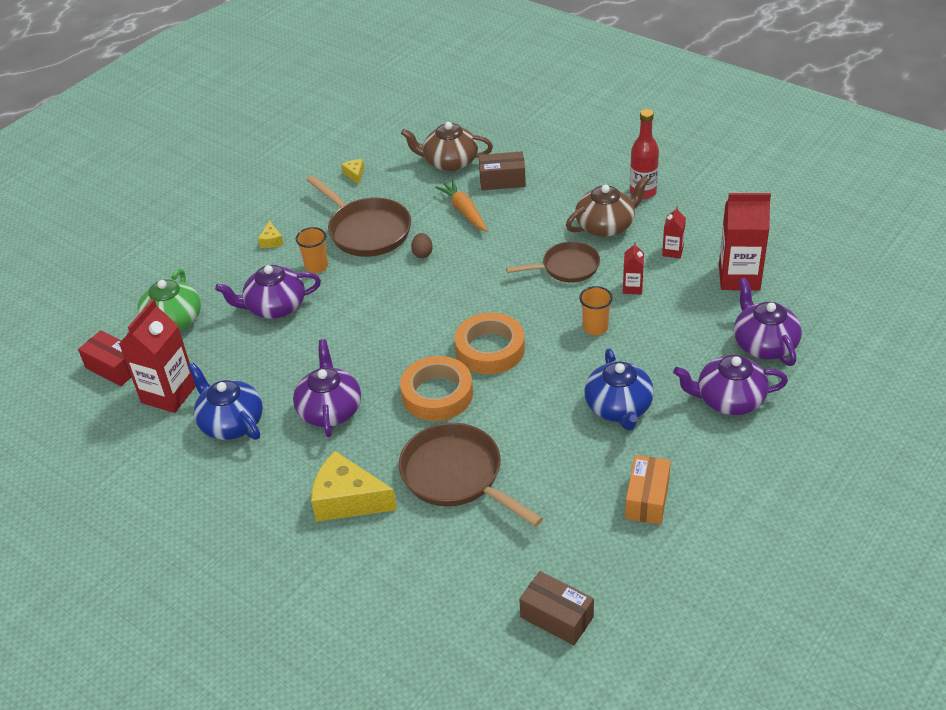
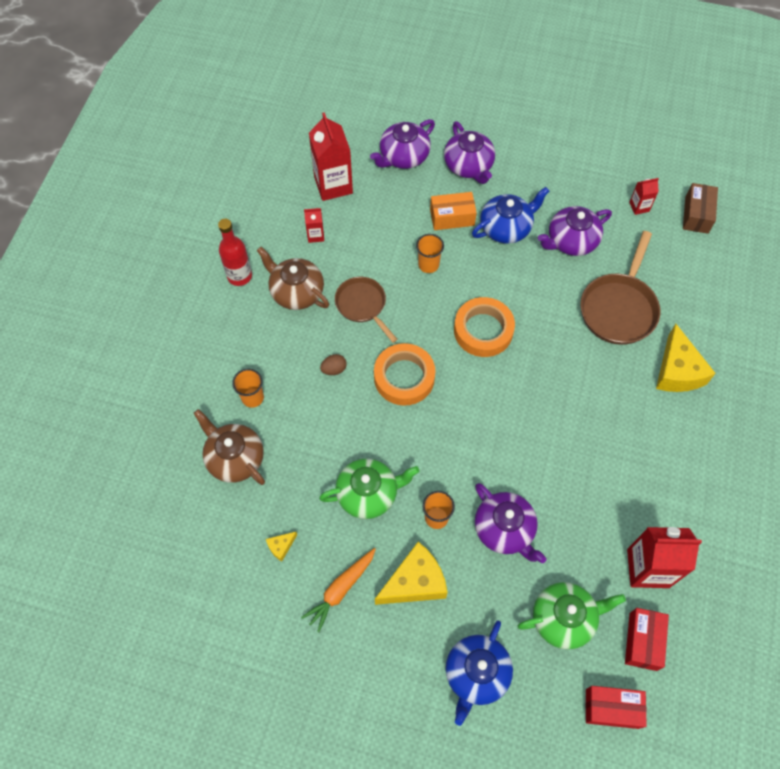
camera: 115 degrees left, 20 degrees up
blue teapot [188,362,263,440] -> blue teapot moved to [446,620,513,726]
yellow cheese [258,221,284,248] -> yellow cheese [375,542,448,605], size x2.24
purple teapot [293,339,361,437] -> purple teapot moved to [538,206,612,256]
brown pan [307,175,411,257] -> green teapot [319,458,419,519]
orange tape [400,356,473,421] -> orange tape moved to [374,343,436,405]
brown teapot [401,122,493,171] -> brown teapot turned 150 degrees clockwise [193,409,265,485]
brown egg [411,233,433,258] -> brown egg moved to [320,354,347,375]
orange carrot [435,180,487,232] -> orange carrot moved to [301,548,376,632]
brown box [479,151,526,190] -> orange cup [232,369,264,408]
red carton [623,242,644,295] -> red carton moved to [629,178,659,215]
orange box [625,455,671,525] -> orange box moved to [430,192,477,230]
none -> red box [586,686,647,729]

